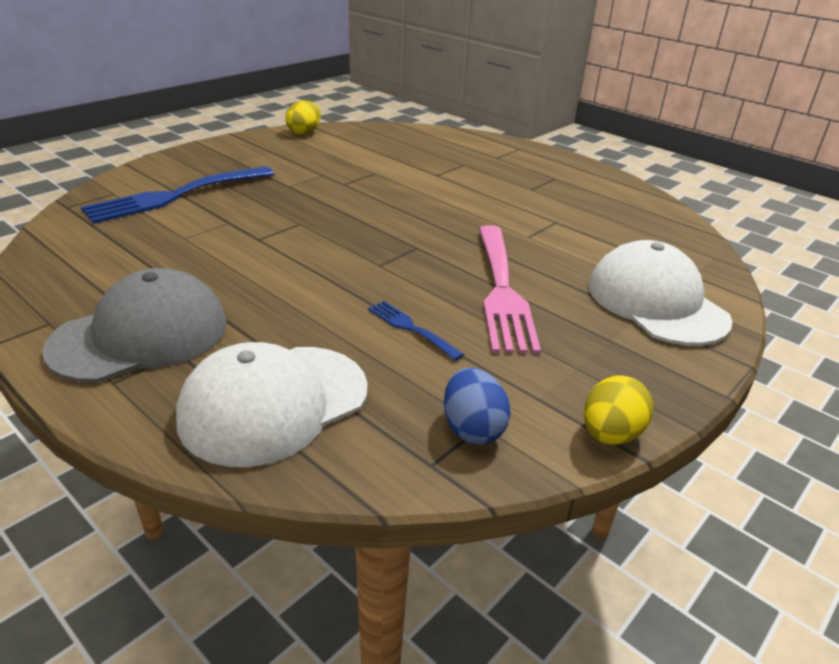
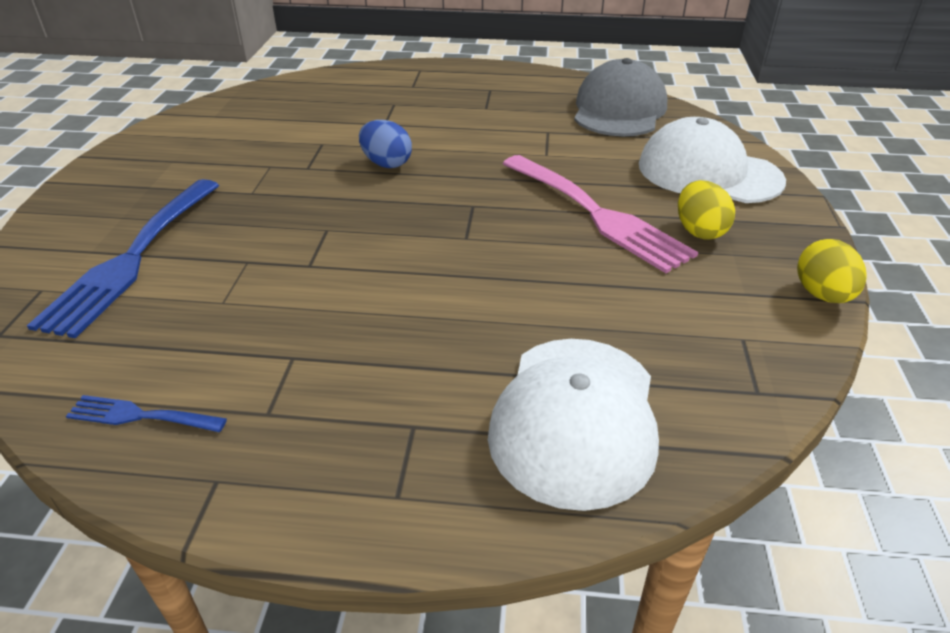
camera: 35 degrees left, 5 degrees up
grey cap [42,268,226,382] -> grey cap moved to [574,58,667,136]
yellow egg [285,101,321,135] -> yellow egg moved to [678,180,735,240]
blue fork [368,301,464,361] -> blue fork moved to [66,395,227,432]
blue egg [444,368,511,445] -> blue egg moved to [359,120,412,168]

